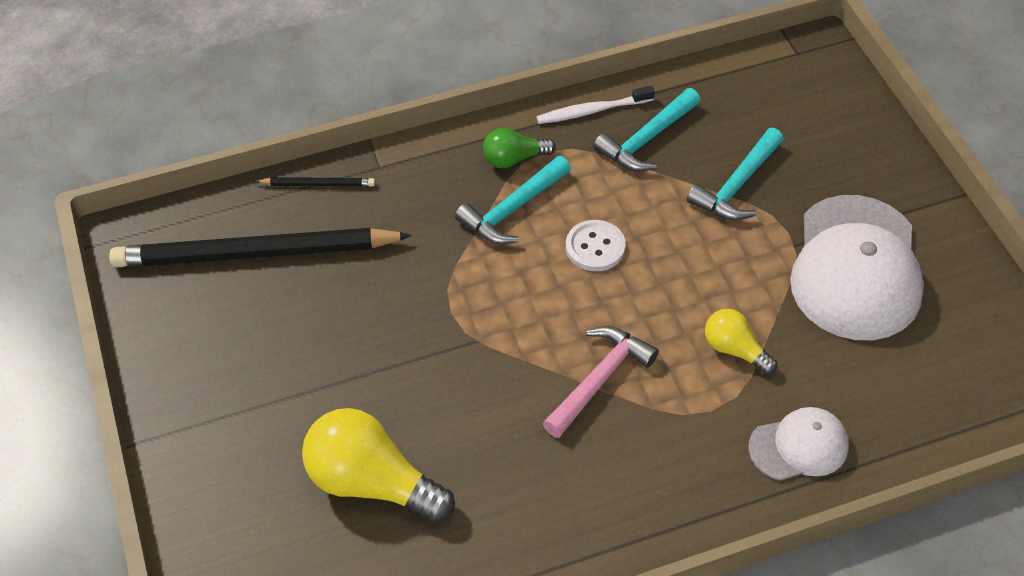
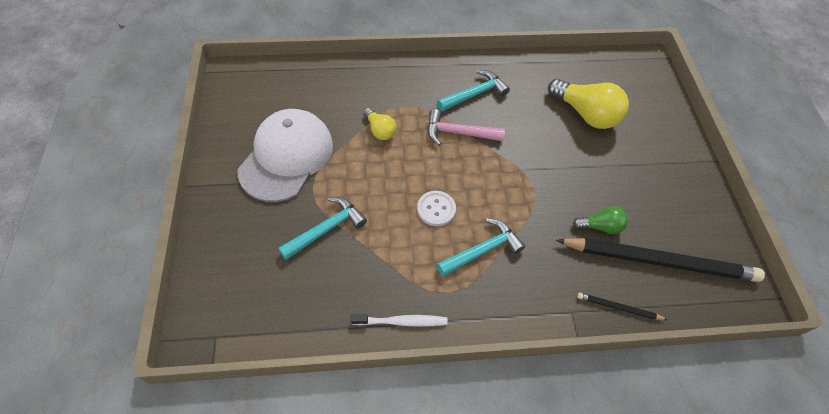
camera: 170 degrees left, 5 degrees up
green light bulb [483,128,556,168] -> green light bulb moved to [573,206,628,234]
pink hammer [543,326,659,438] -> pink hammer turned 45 degrees clockwise [428,109,505,145]
turquoise hammer [593,88,700,172] -> turquoise hammer moved to [437,70,510,112]
white cap [748,407,849,481] -> none

